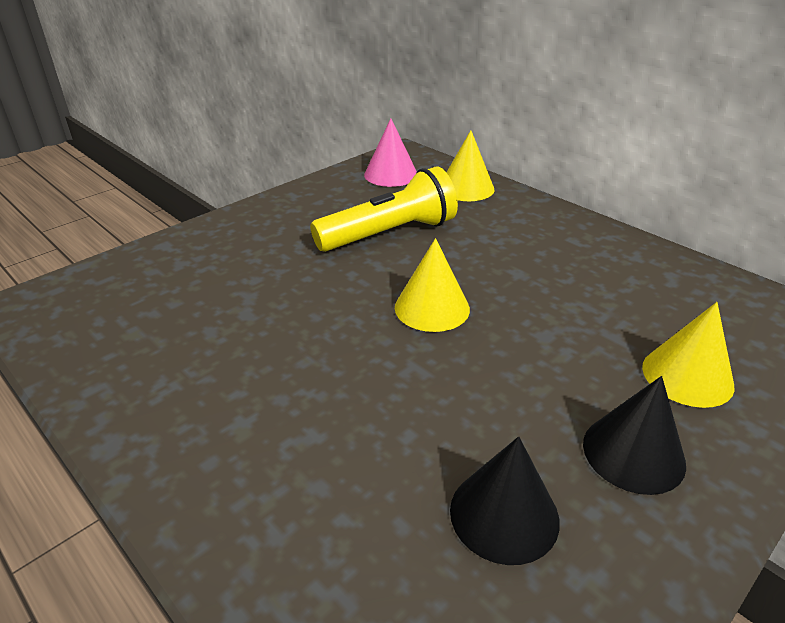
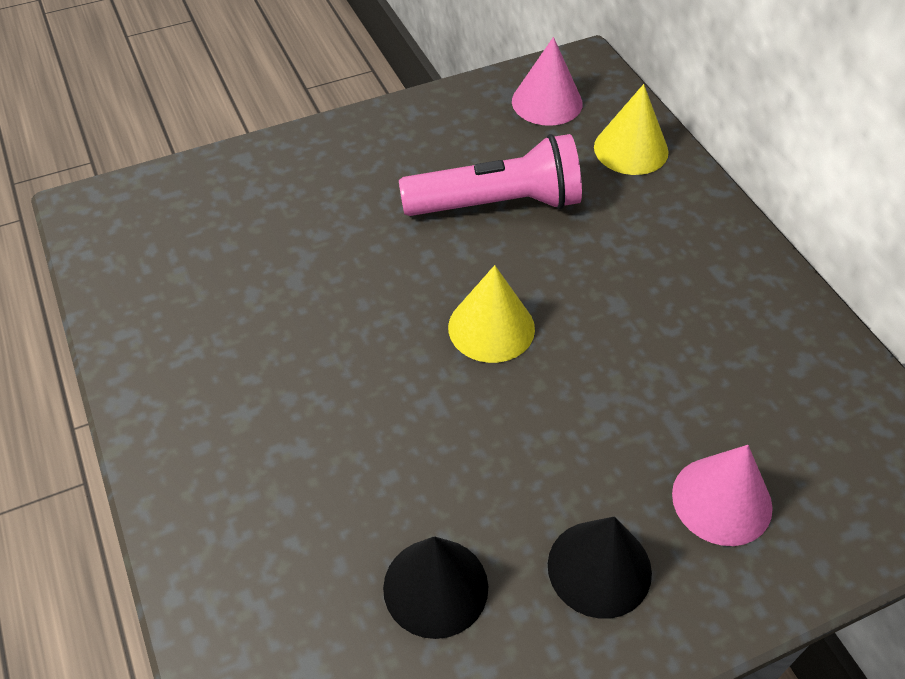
camera: 20 degrees right, 15 degrees up
yellow flashlight [310,166,458,252] -> pink flashlight [399,134,582,216]
yellow cone [642,302,735,408] -> pink cone [672,445,773,546]

